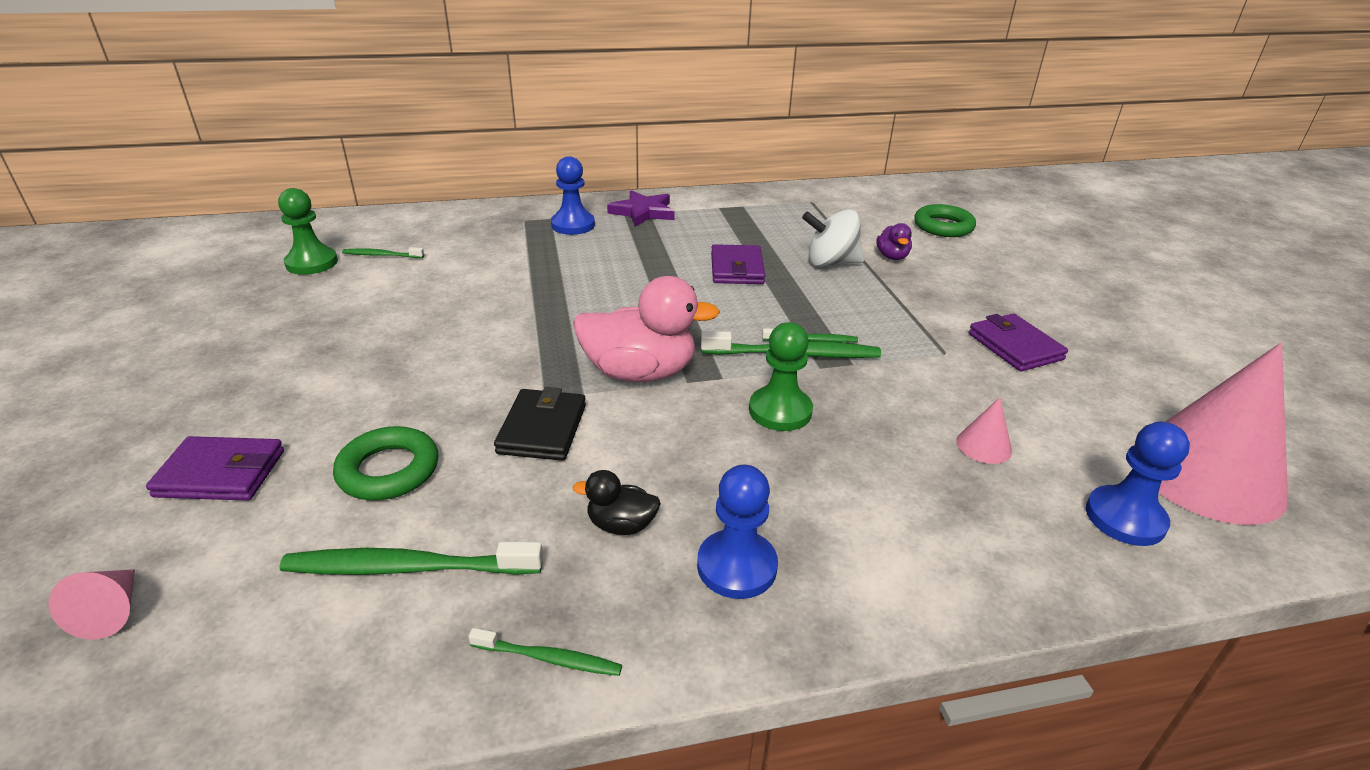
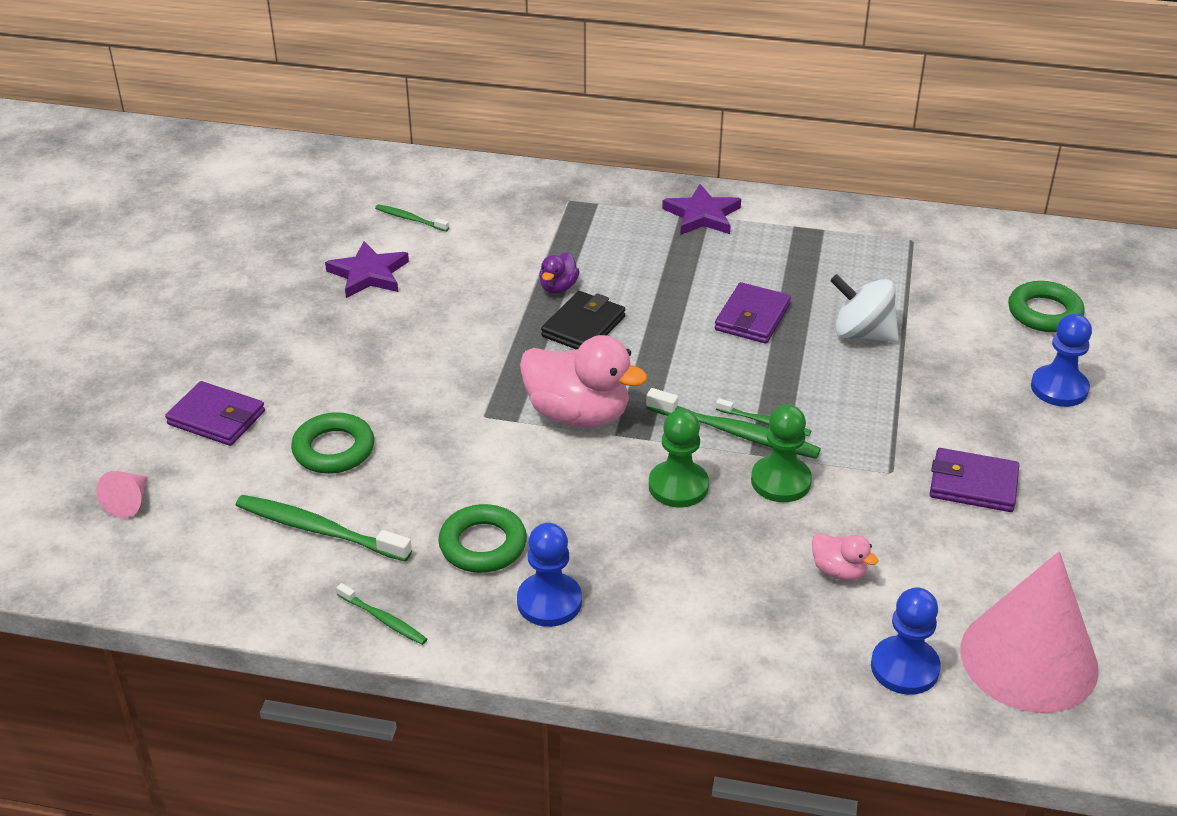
camera: 25 degrees right, 5 degrees up
green pawn [278,188,338,275] -> green pawn moved to [751,405,812,502]
black wallet [494,387,586,461] -> black wallet moved to [541,291,626,349]
blue pawn [551,156,595,235] -> blue pawn moved to [1031,314,1092,407]
black duck [573,470,661,535] -> green ring [438,504,527,573]
purple duck [877,223,912,260] -> purple duck moved to [539,252,580,294]
pink cone [957,397,1012,464] -> pink duck [812,533,879,581]
purple wallet [969,313,1068,371] -> purple wallet turned 75 degrees counterclockwise [930,448,1019,512]
none -> purple star [325,241,409,298]

